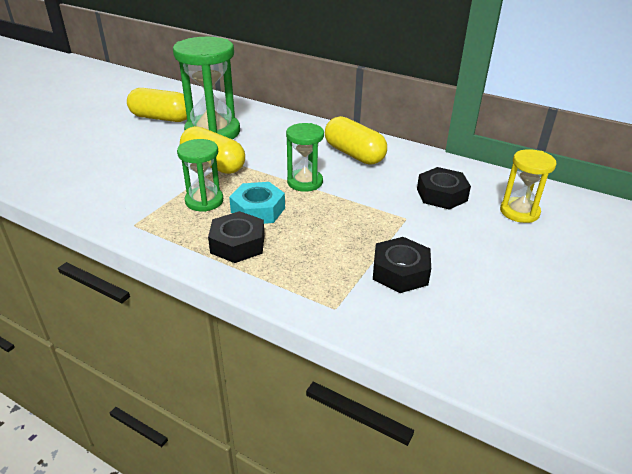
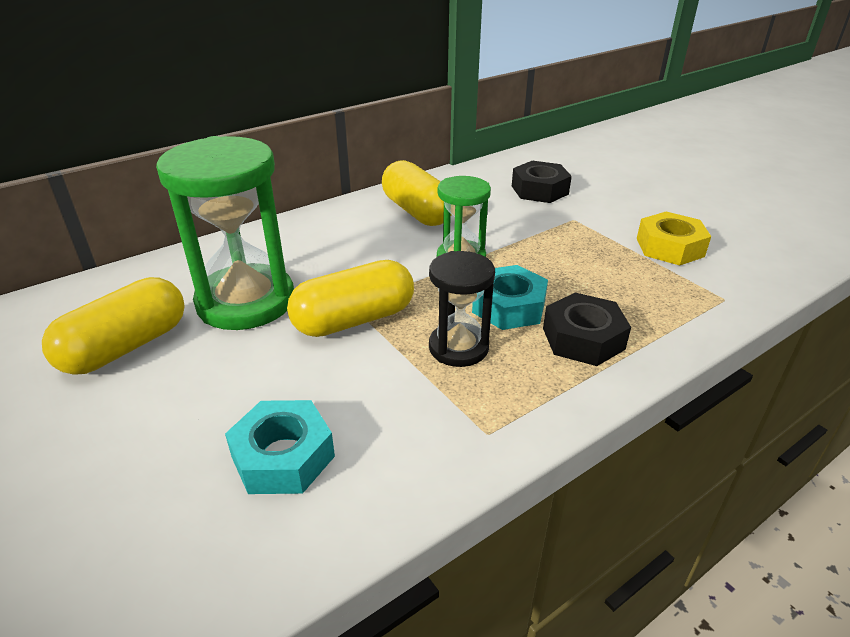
camera: 65 degrees left, 0 degrees up
green hourglass [177,139,223,212] -> black hourglass [429,251,495,367]
yellow capsule [325,116,387,165] -> yellow capsule turned 75 degrees clockwise [382,160,452,226]
black nut [373,237,431,293] -> yellow nut [637,212,711,266]
yellow hourglass [500,149,557,223] -> none
none -> turquoise nut [225,400,335,494]

